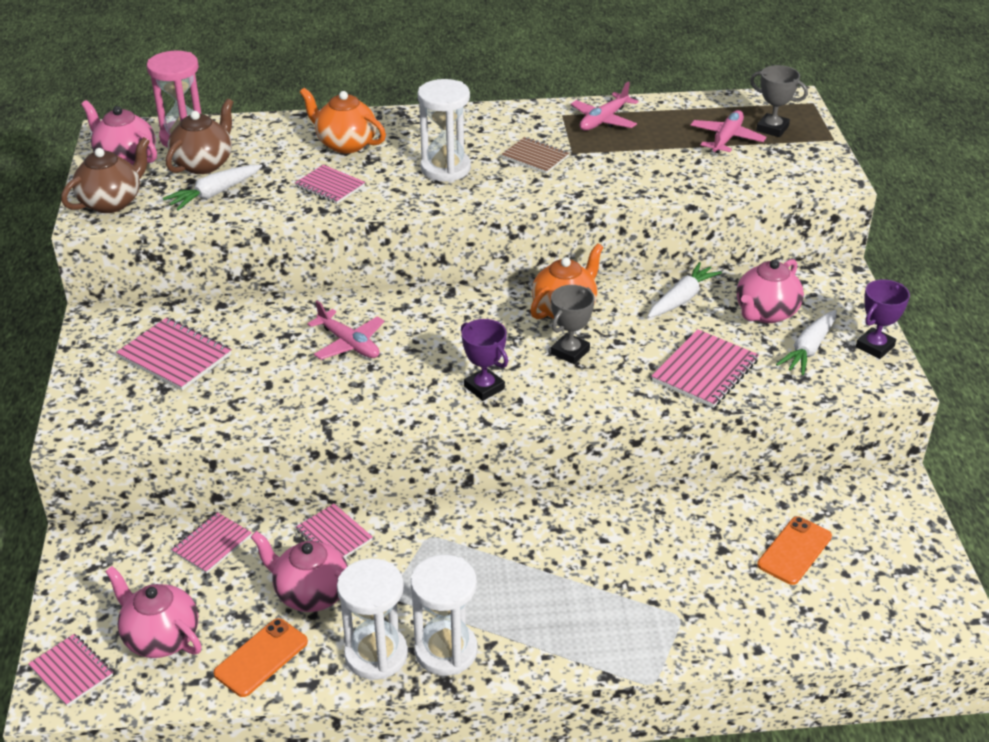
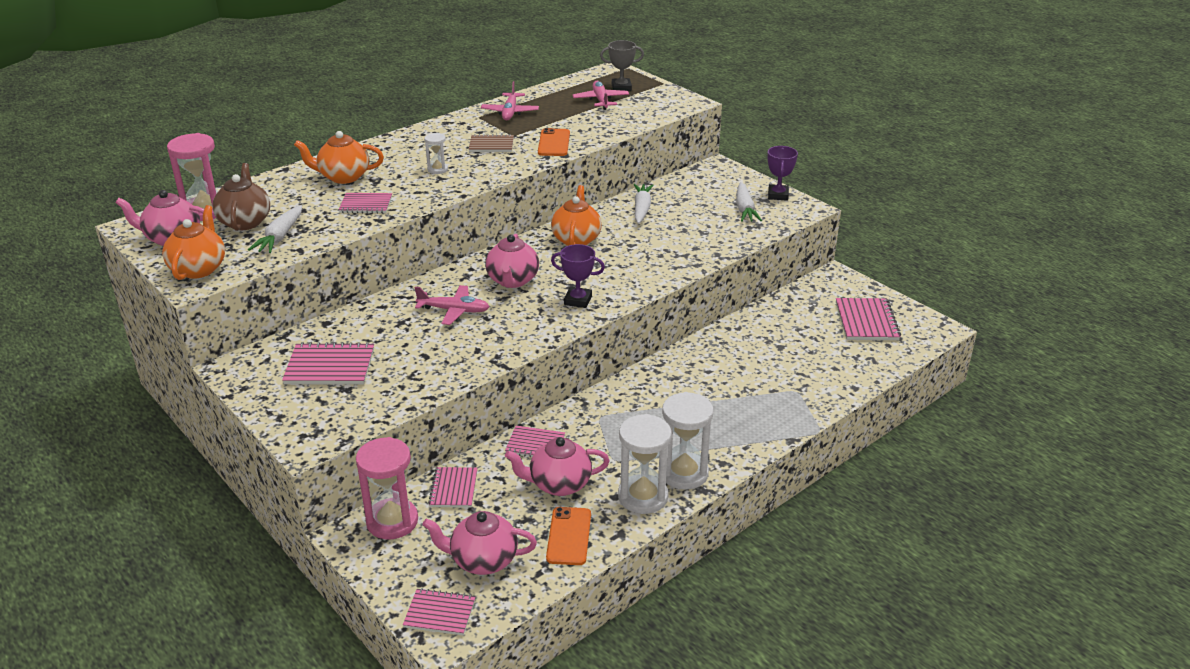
camera: 35 degrees left, 5 degrees down
brown teapot [61,137,150,213] -> orange teapot [162,205,225,280]
white hourglass [418,79,471,182] -> white hourglass [424,133,448,174], size x0.51
grey trophy [551,285,595,364] -> none
pink notebook [652,329,759,408] -> pink notebook moved to [836,298,901,340]
pink teapot [737,259,804,323] -> pink teapot moved to [485,234,539,288]
orange phone [757,516,832,585] -> orange phone moved to [538,128,570,156]
none -> pink hourglass [356,437,418,539]

